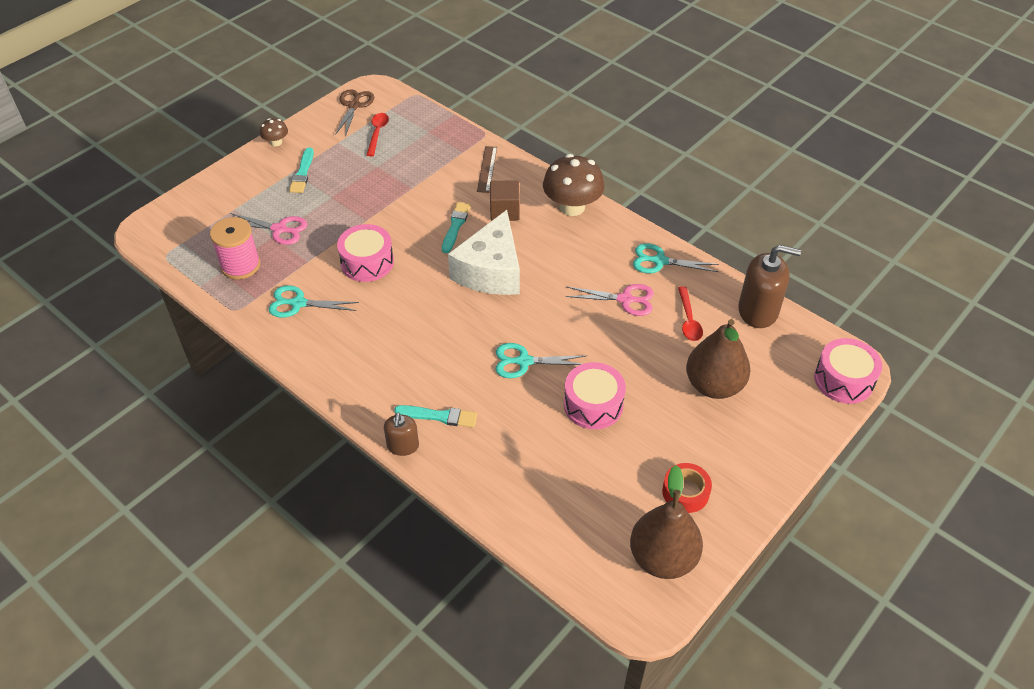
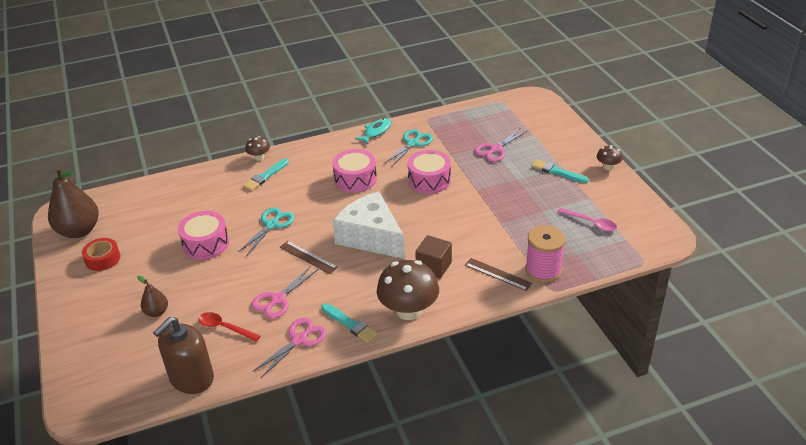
camera: 120 degrees right, 10 degrees down
pink spool [210,217,260,280] -> pink spool moved to [525,225,566,283]
brown scissors [335,89,374,137] -> none
red spoon [367,113,389,156] -> pink spoon [557,208,617,231]
brown soap dispenser [384,412,419,456] -> brown mushroom [245,136,270,161]
turquoise brush [442,202,471,253] -> turquoise brush moved to [321,303,378,343]
turquoise scissors [633,243,719,273] -> pink scissors [253,317,327,378]
brown pear [686,319,751,399] -> brown pear [137,276,168,317], size x0.50
pink drum [814,338,882,404] -> pink drum moved to [332,149,377,193]
none -> brown ruler [280,241,338,274]
none -> turquoise fish [355,118,392,144]

